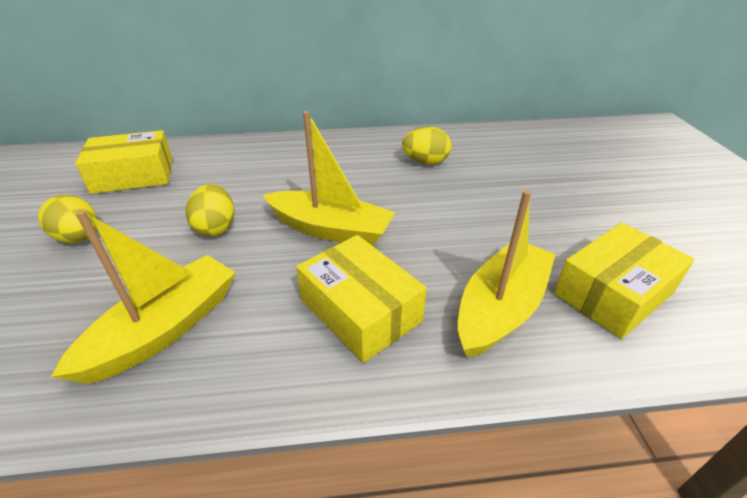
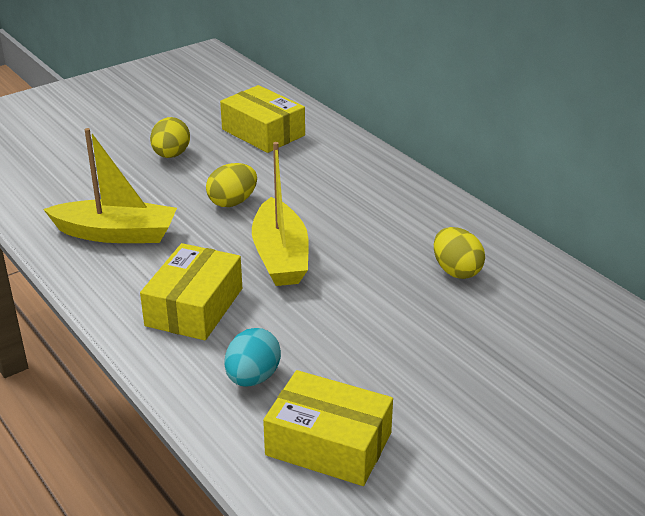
camera: 60 degrees right, 5 degrees down
yellow boat [458,190,556,358] -> turquoise egg [225,328,281,387]

